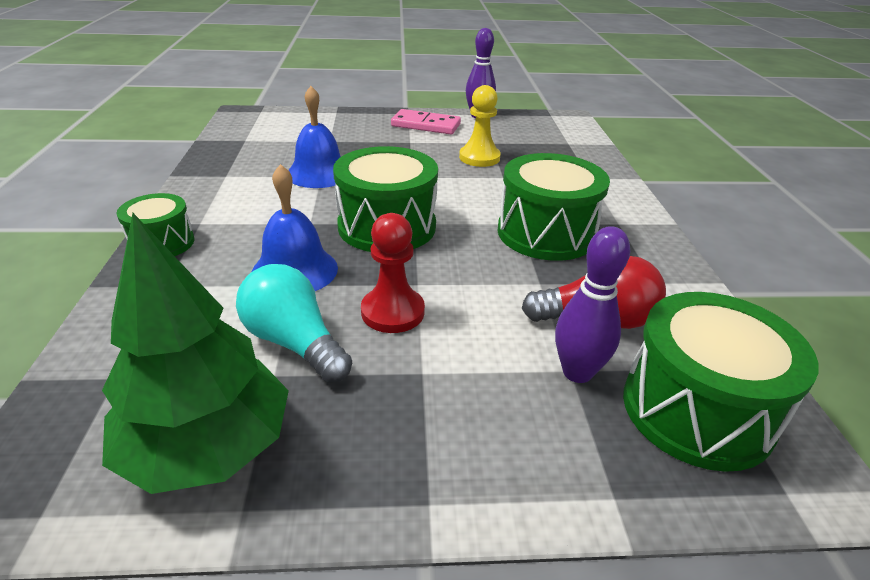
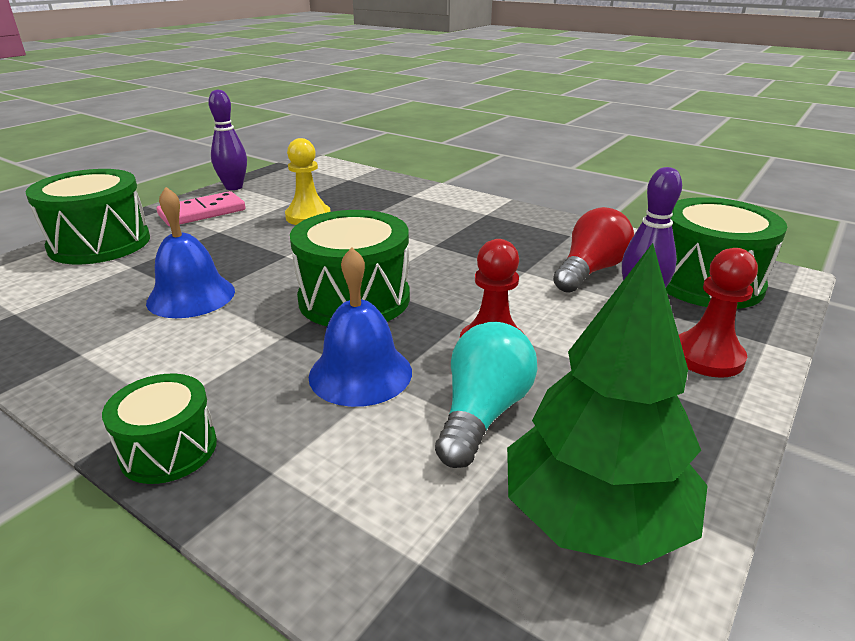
camera: 50 degrees left, 5 degrees down
turquoise light bulb [236,264,352,383] -> turquoise light bulb turned 120 degrees clockwise [435,322,537,468]
green drum [497,153,610,261] -> green drum moved to [26,169,150,265]
none -> red pawn [679,248,758,378]

